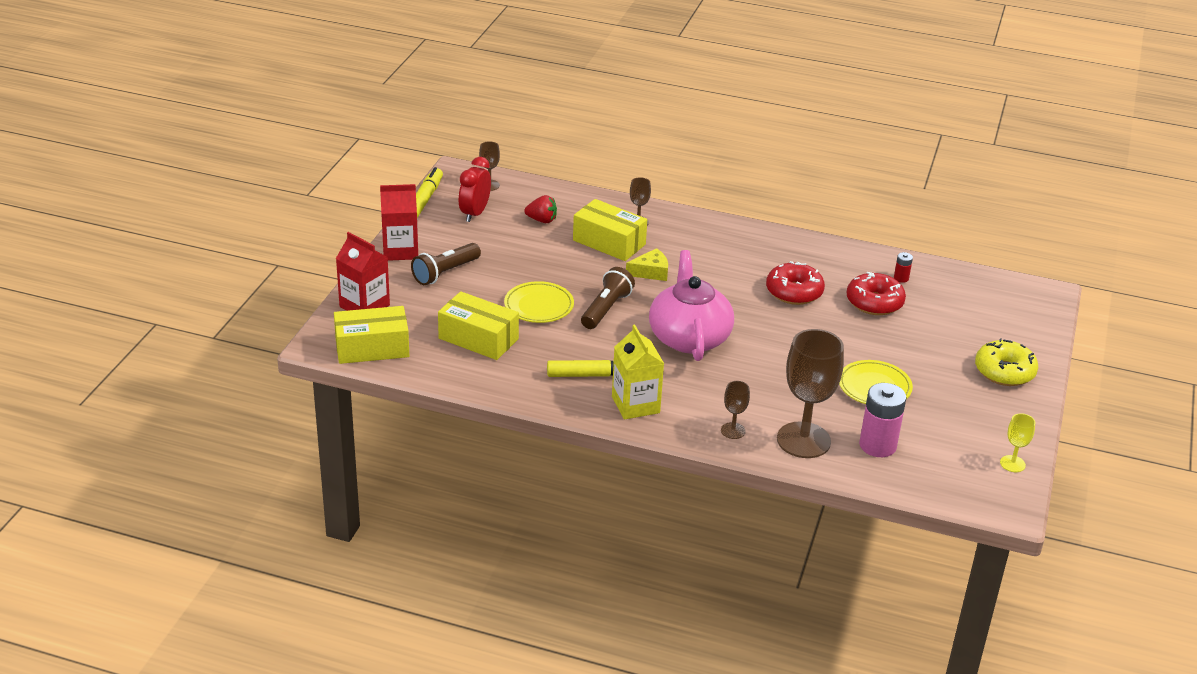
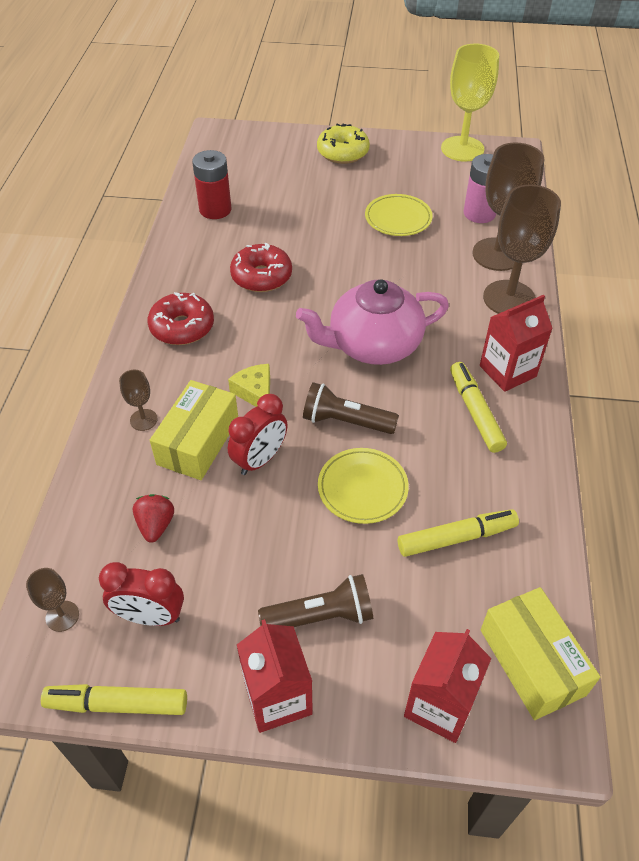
camera: 100 degrees left, 15 degrees up
brown flashlight [411,243,481,285] -> brown flashlight turned 45 degrees counterclockwise [258,574,373,627]
yellow box [438,291,519,360] -> yellow marker [398,509,519,557]
yellow carton [612,324,664,420] -> red carton [480,295,553,392]
brown goblet [721,381,750,439] -> brown goblet [483,185,561,314], size x2.17
red donut [847,272,906,315] -> red donut moved to [147,292,214,345]
red battery [894,252,913,283] -> red battery [192,150,232,219], size x2.15
yellow goblet [1000,413,1035,472] -> yellow goblet [441,44,499,161], size x2.17
none -> red clock [228,394,288,475]

